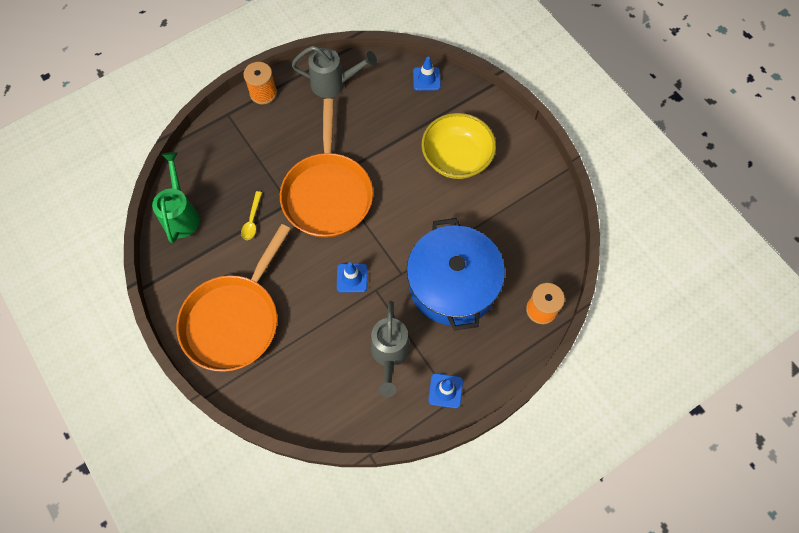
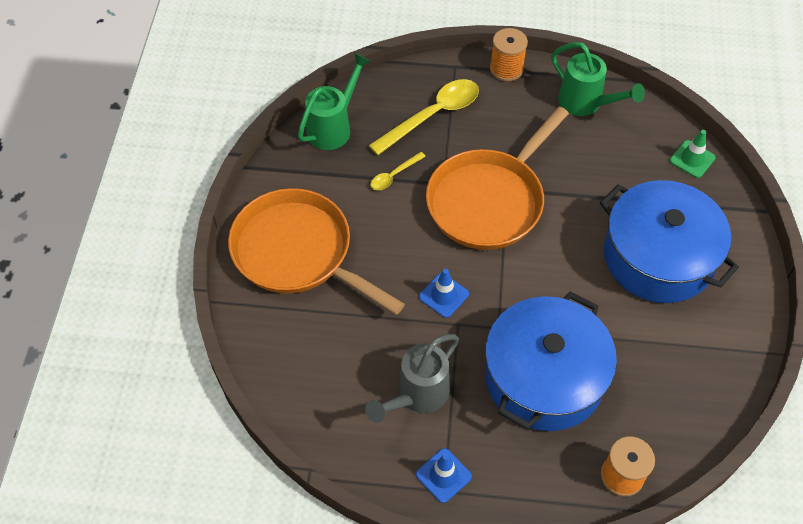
camera: 40 degrees right, 10 degrees down
orange pan [176,224,290,372] -> orange pan turned 60 degrees clockwise [228,188,405,315]
grey watering can [291,46,377,98] -> green watering can [551,42,645,116]
blue traffic cone [413,57,441,91] -> green traffic cone [670,130,716,178]
yellow bowl [422,113,496,179] -> blue pot [600,180,739,303]
none -> yellow spoon [368,79,479,155]

